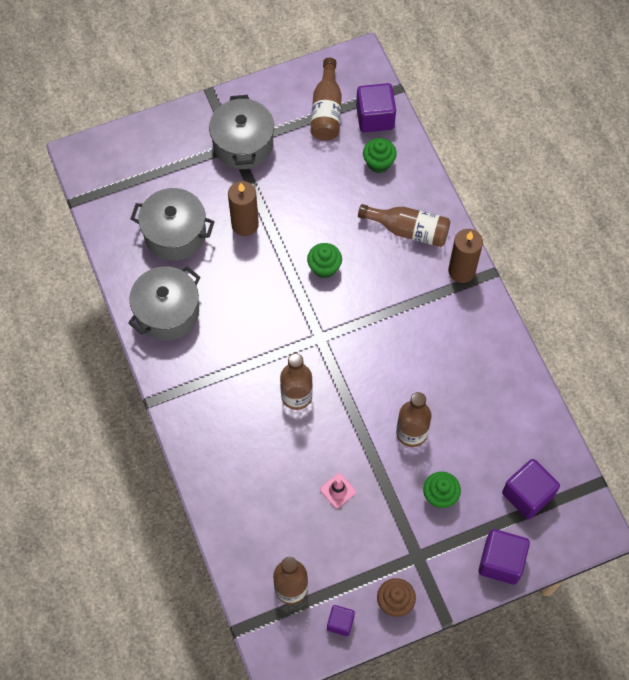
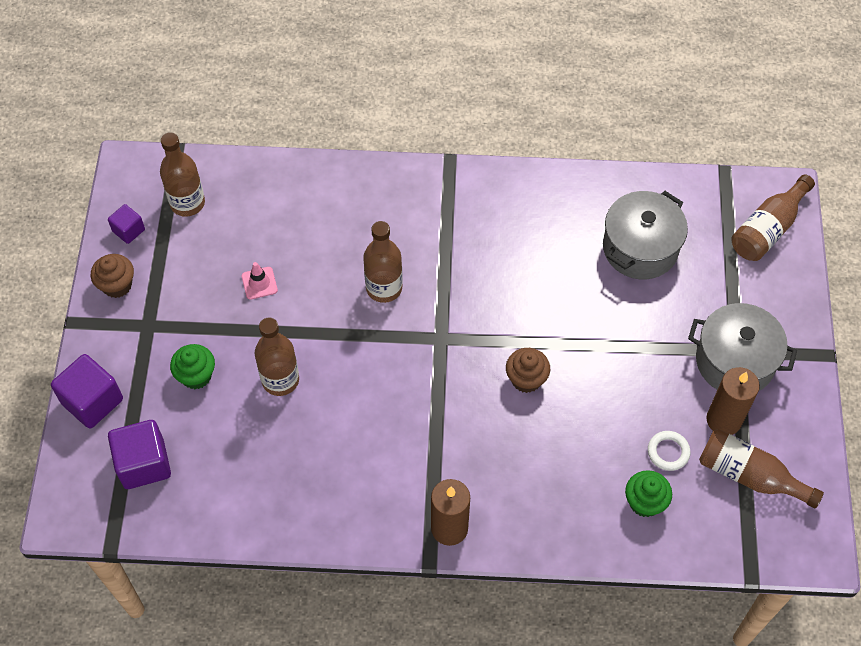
camera: 115 degrees right, 5 degrees down
grey pot [128,266,201,340] -> none
brown candle [228,181,259,236] -> brown candle moved to [706,367,760,435]
green cupcake [307,243,342,279] -> brown cupcake [506,348,550,393]
purple cube [356,83,396,132] -> none
brown bottle [358,204,450,247] -> brown bottle moved to [731,174,815,261]
none -> white ring [648,431,690,471]

